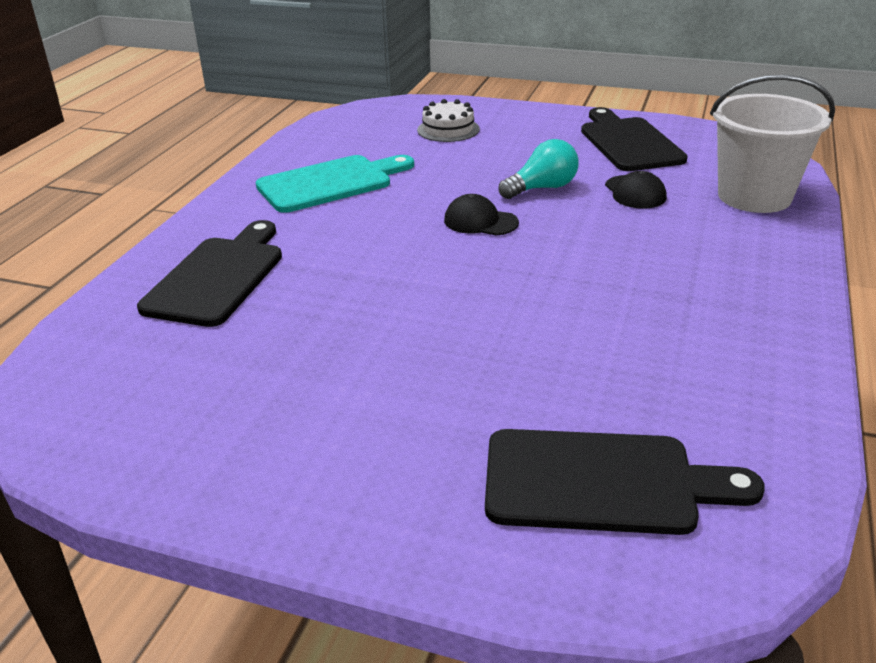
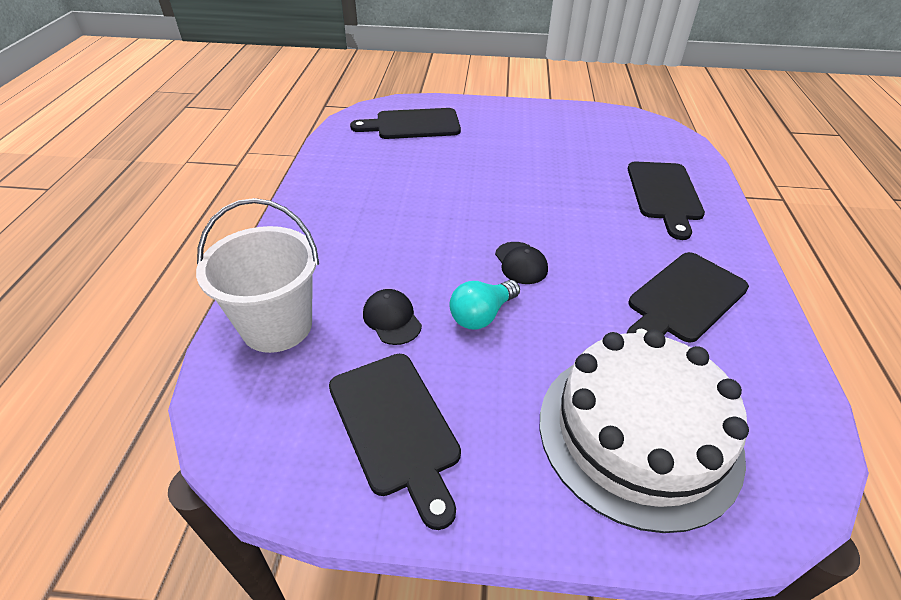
camera: 165 degrees right, 10 degrees up
turquoise cutting board [256,155,414,213] -> black cutting board [627,252,749,342]
white cake [417,99,480,142] -> white cake [540,330,749,533], size x2.32
black cap [444,194,519,236] -> black cap turned 60 degrees clockwise [495,242,548,284]

